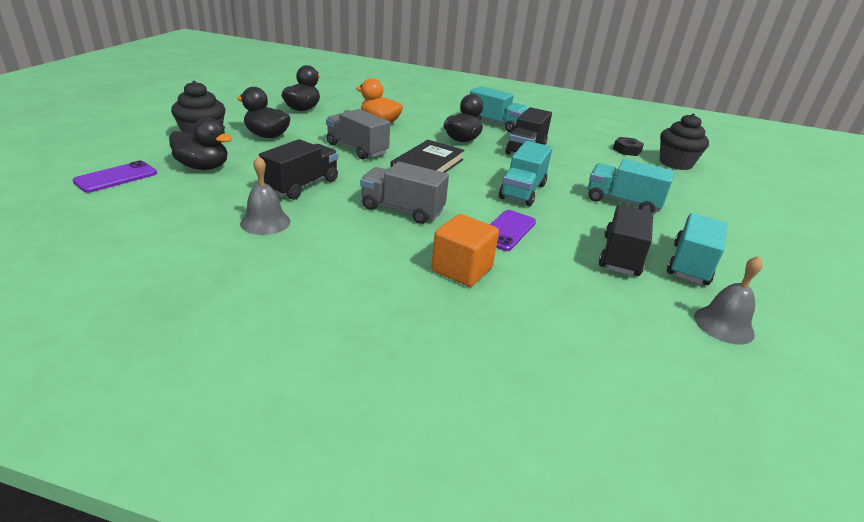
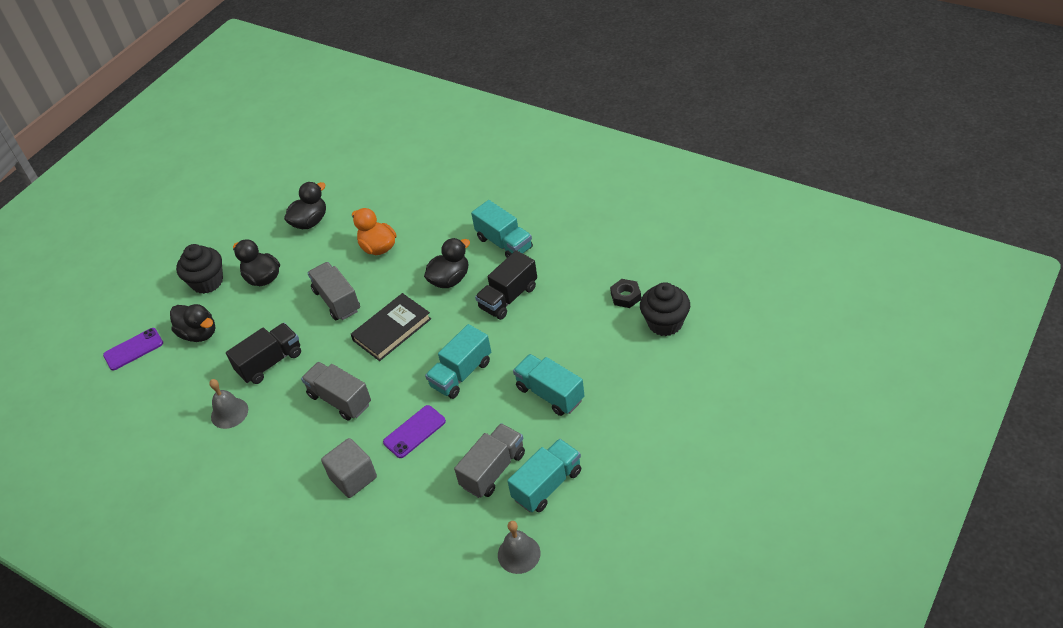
camera: 25 degrees right, 15 degrees up
orange cube [431,214,499,287] -> grey cube [321,438,377,498]
black truck [599,205,653,276] -> grey truck [454,423,525,498]

